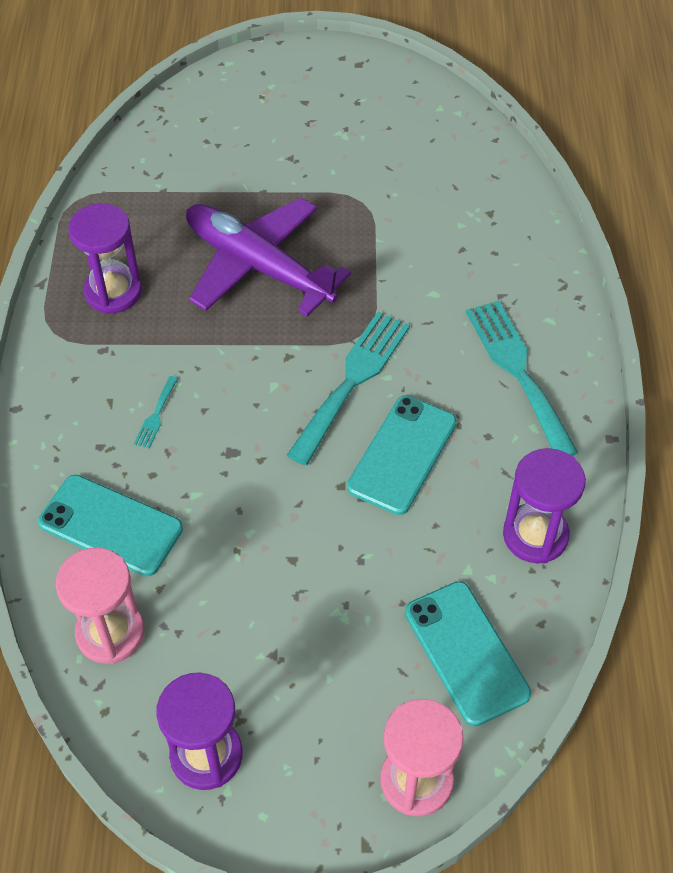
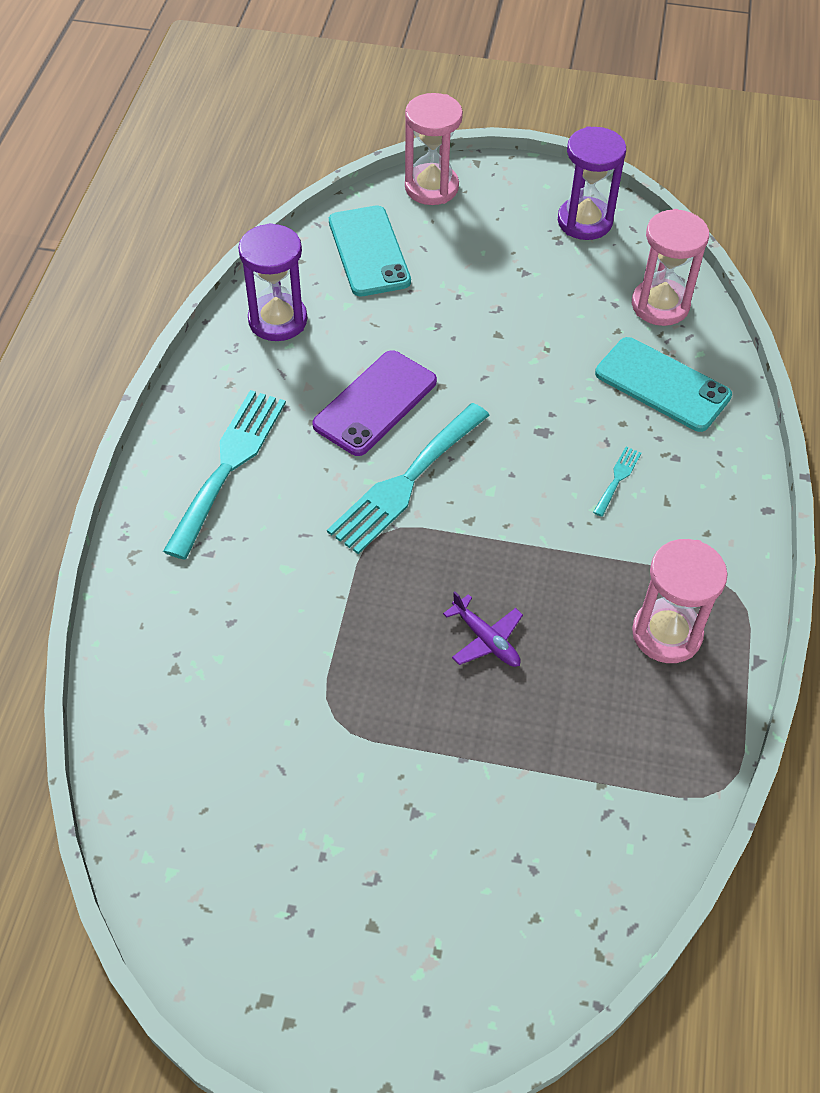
camera: 170 degrees left, 0 degrees up
purple hourglass [68,203,142,314] -> pink hourglass [632,539,728,663]
purple plane [186,198,351,317] -> purple plane [443,592,523,667], size x0.40
turquoise phone [347,395,457,515] -> purple phone [312,350,437,456]
turquoise fork [466,301,578,456] -> turquoise fork turned 150 degrees counterclockwise [163,390,286,560]

